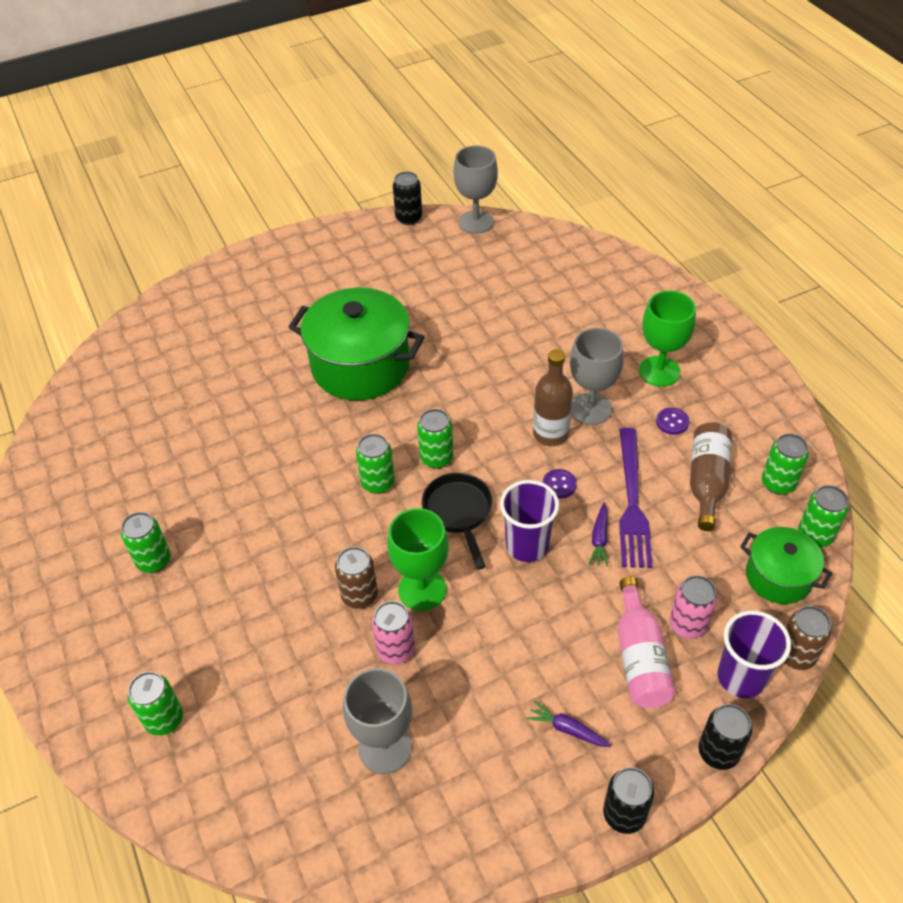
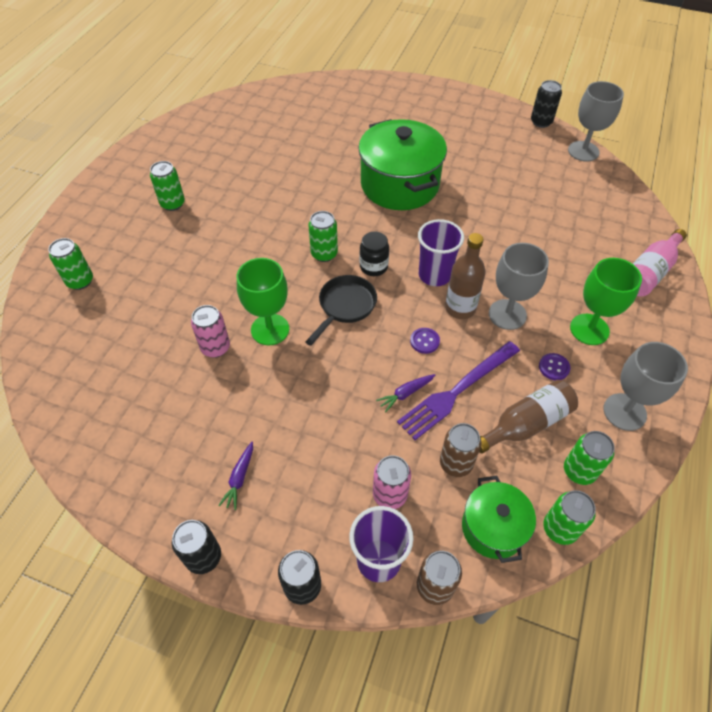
camera: 45 degrees right, 5 degrees up
brown can [335,547,378,609] -> brown can moved to [440,423,481,477]
grey goblet [343,668,412,774] -> grey goblet moved to [603,342,688,431]
green can [417,409,453,469] -> black jar [359,232,389,276]
purple cup [500,480,559,562] -> purple cup moved to [418,219,464,286]
purple carrot [526,701,611,747] -> purple carrot turned 150 degrees counterclockwise [218,442,253,510]
pink bottle [618,576,675,708] -> pink bottle moved to [633,229,687,296]

